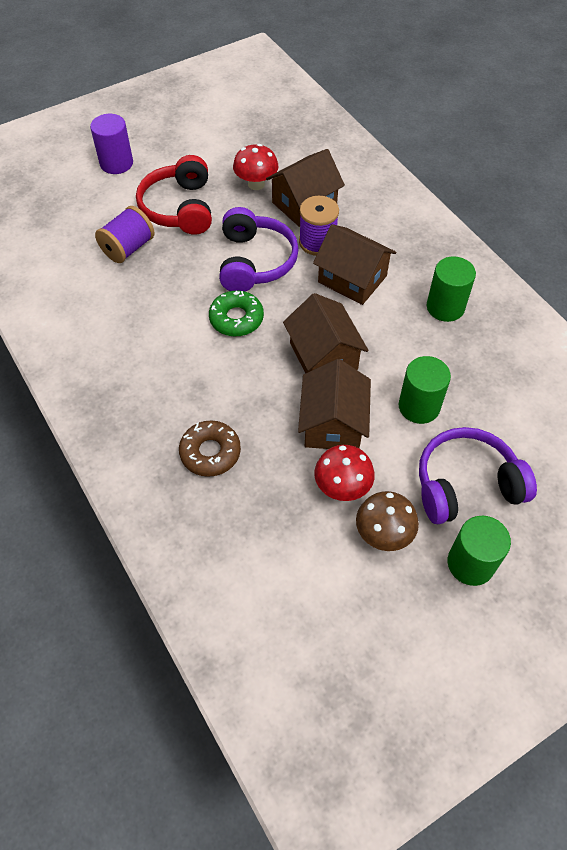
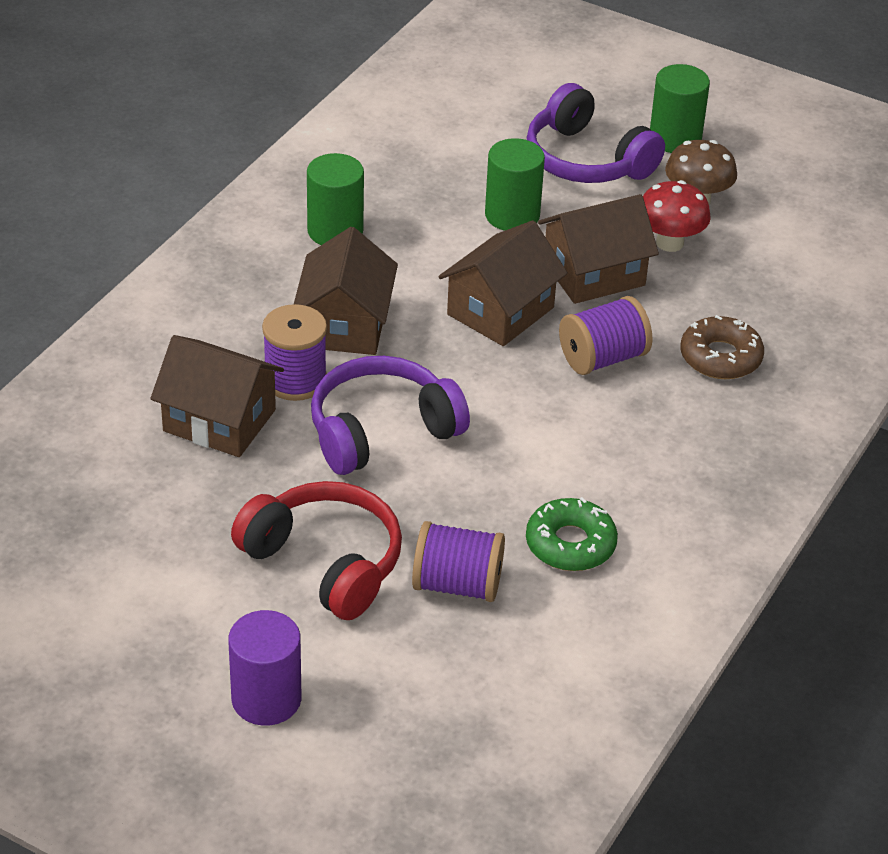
camera: 120 degrees left, 15 degrees down
red headphones [136,155,212,235] -> red headphones turned 105 degrees counterclockwise [231,481,402,620]
green donut [209,291,264,337] -> green donut moved to [526,497,618,571]
red mushroom [233,144,279,190] -> none
none -> purple spool [559,296,652,375]

